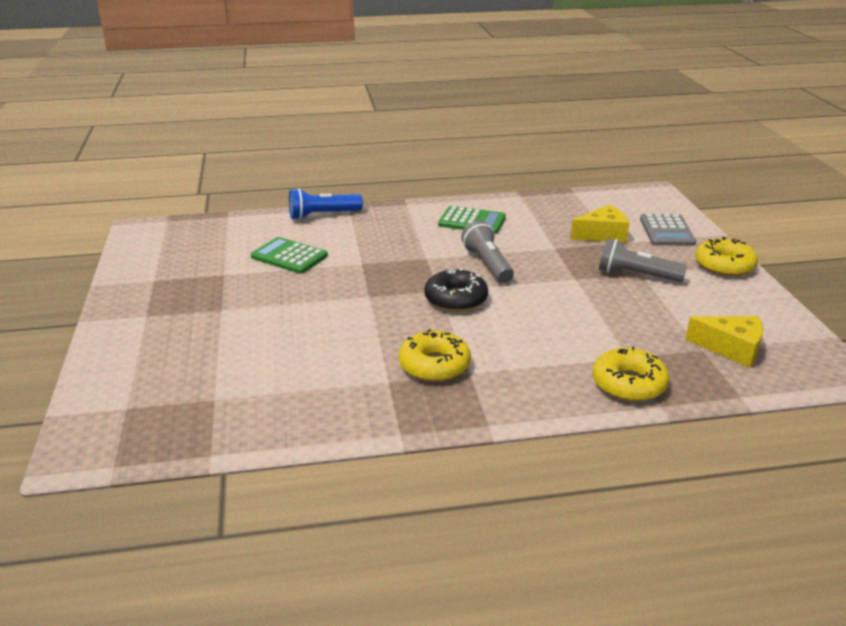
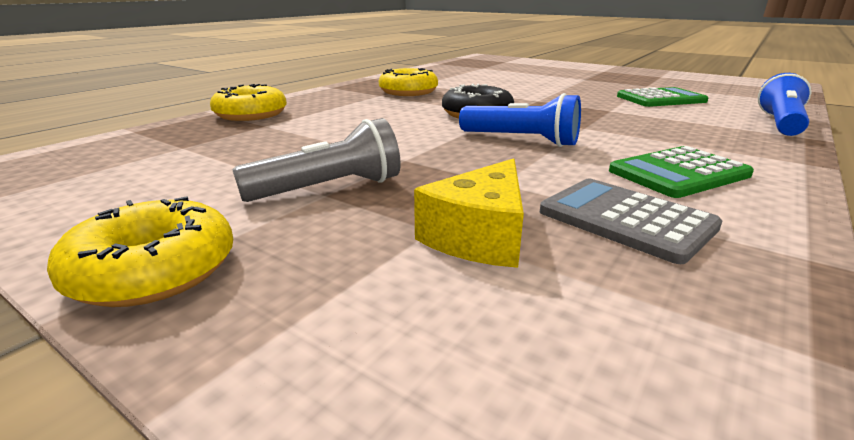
camera: 135 degrees right, 5 degrees down
grey flashlight [461,221,514,283] -> blue flashlight [459,93,581,147]
grey calculator [640,214,696,246] -> grey calculator moved to [540,179,722,264]
yellow cheese [685,316,763,368] -> none

